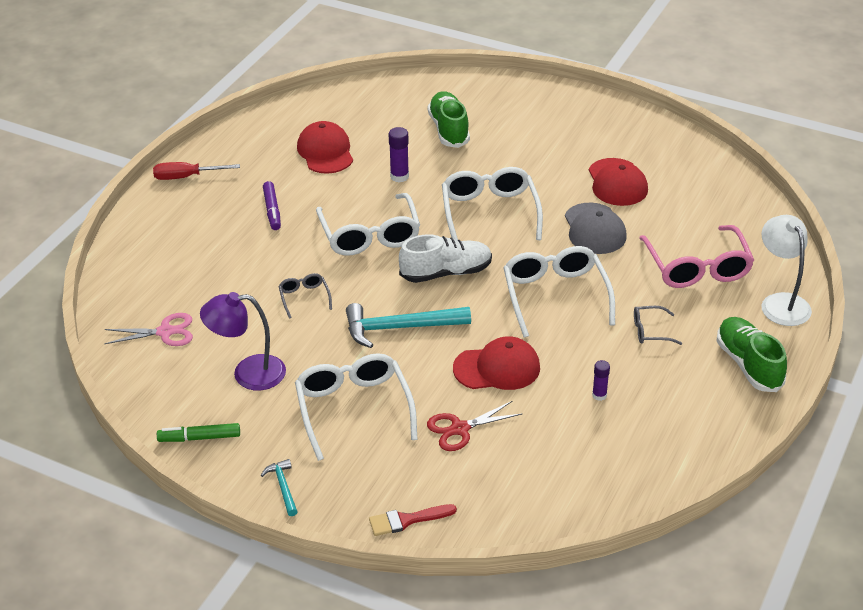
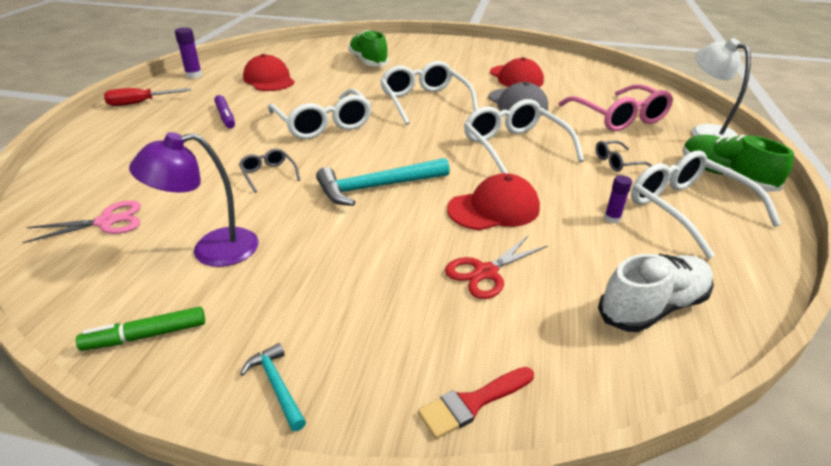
camera: 15 degrees left, 5 degrees down
white glasses [295,353,418,461] -> white glasses moved to [631,150,782,259]
purple glue stick [389,127,409,182] -> purple glue stick moved to [175,27,202,78]
white shoe [399,234,492,283] -> white shoe moved to [598,254,714,332]

